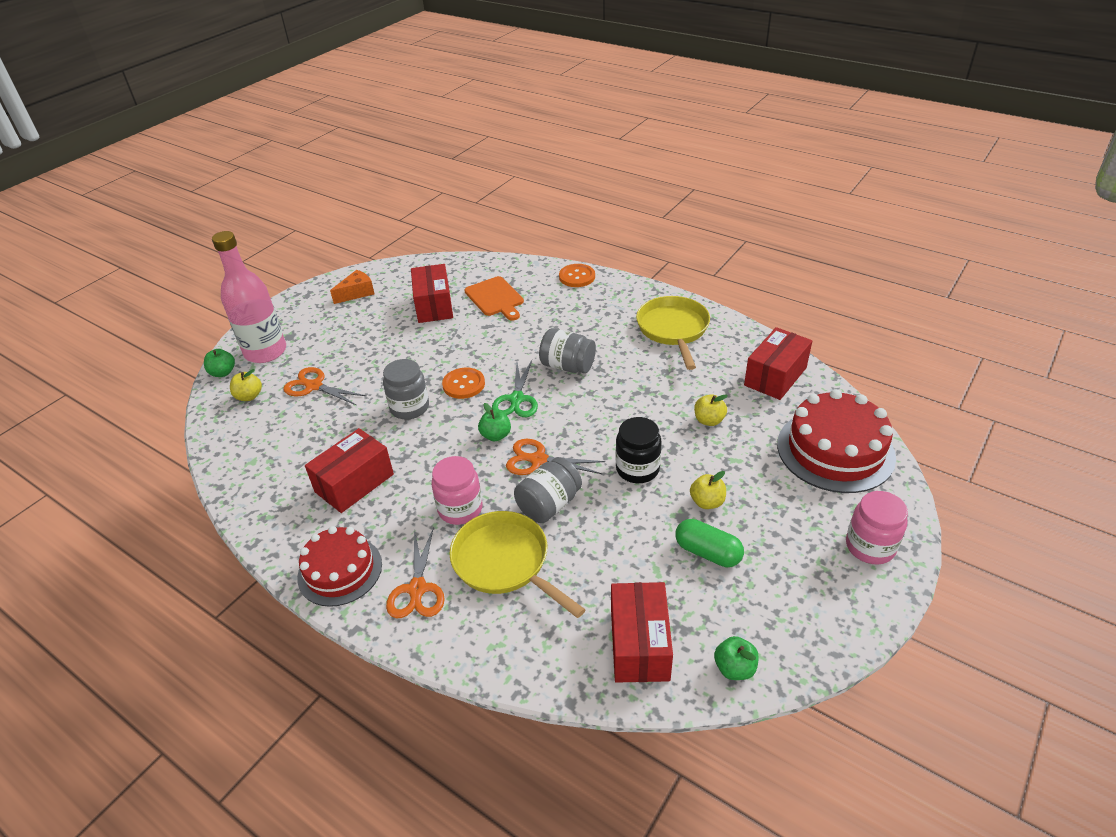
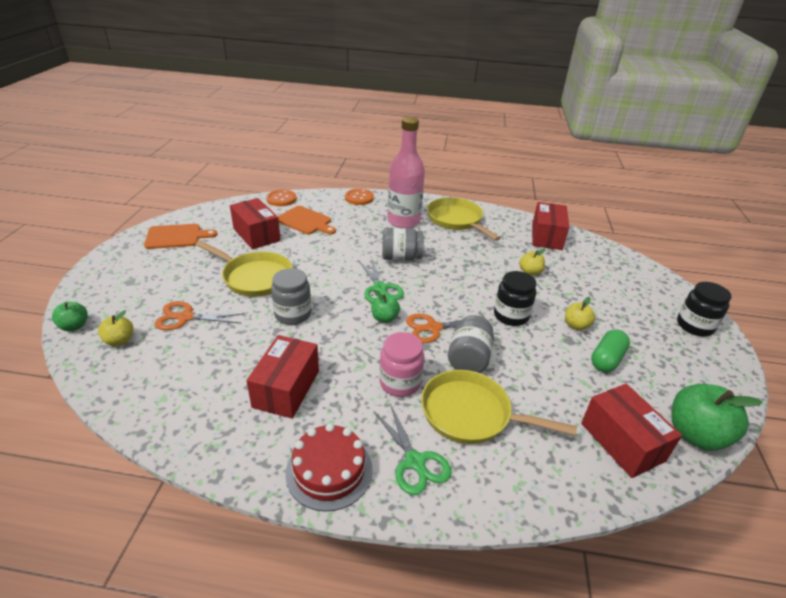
camera: 30 degrees left, 5 degrees down
pink bottle [212,231,286,363] -> pink bottle moved to [387,117,425,228]
orange cheese [330,270,375,304] -> orange cutting board [144,224,217,249]
orange scissors [386,527,445,618] -> green scissors [374,404,452,495]
orange button [442,368,485,399] -> orange button moved to [266,190,297,206]
green capsule [676,519,744,567] -> green capsule turned 60 degrees counterclockwise [591,330,630,372]
green apple [714,636,758,680] -> green apple [671,384,763,451], size x1.85
red cake [777,389,896,493] -> none
pink jar [846,491,908,564] -> black jar [677,282,732,337]
none -> yellow pan [195,240,293,297]

